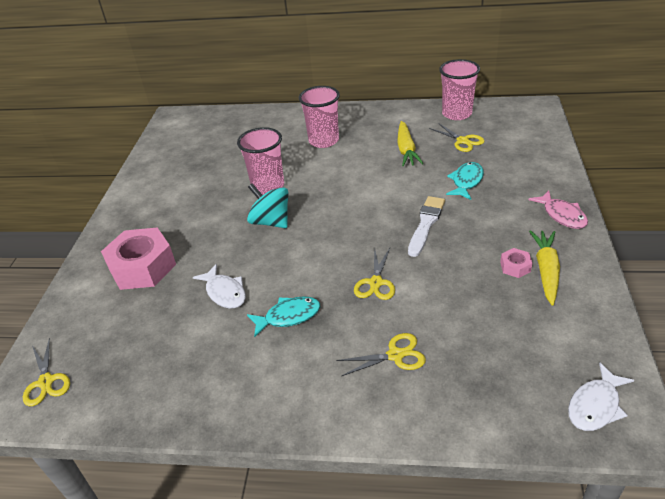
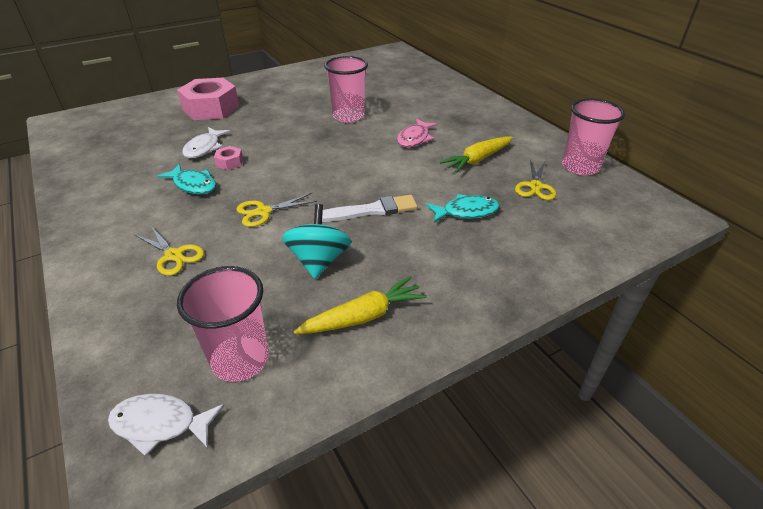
camera: 50 degrees right, 0 degrees up
yellow scissors [23,338,70,406] -> none
turquoise spinning top [247,183,289,228] -> turquoise spinning top moved to [282,204,351,279]
pink cup [299,86,340,148] -> pink cup moved to [177,266,269,382]
pink nut [500,248,532,278] -> pink nut moved to [214,146,243,170]
pink fish [528,190,588,229] -> pink fish moved to [397,119,438,148]

